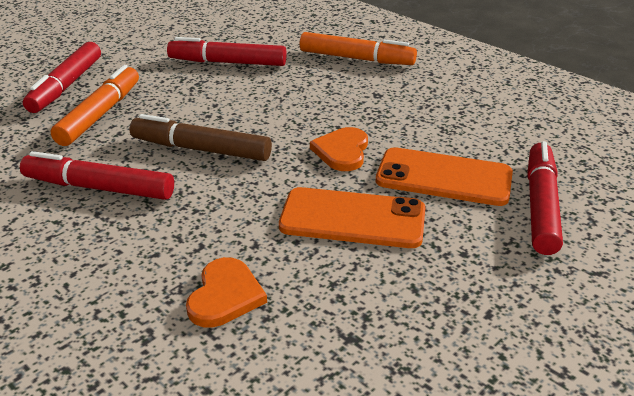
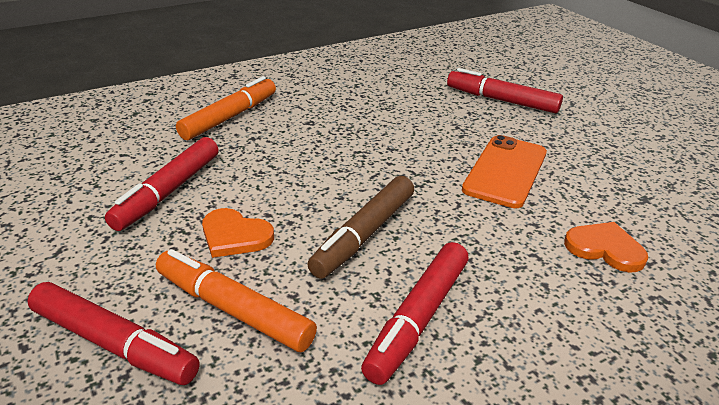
camera: 75 degrees left, 0 degrees up
orange heart [310,127,368,171] -> orange heart moved to [202,208,274,258]
orange phone [376,147,513,206] -> none

